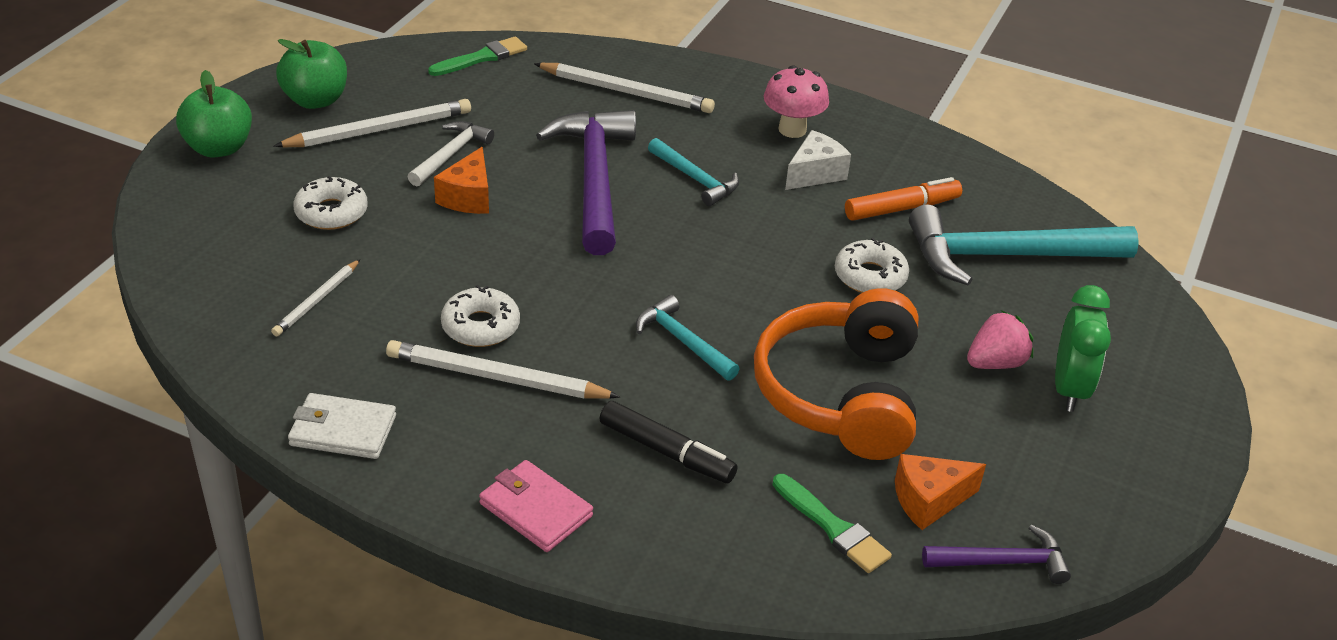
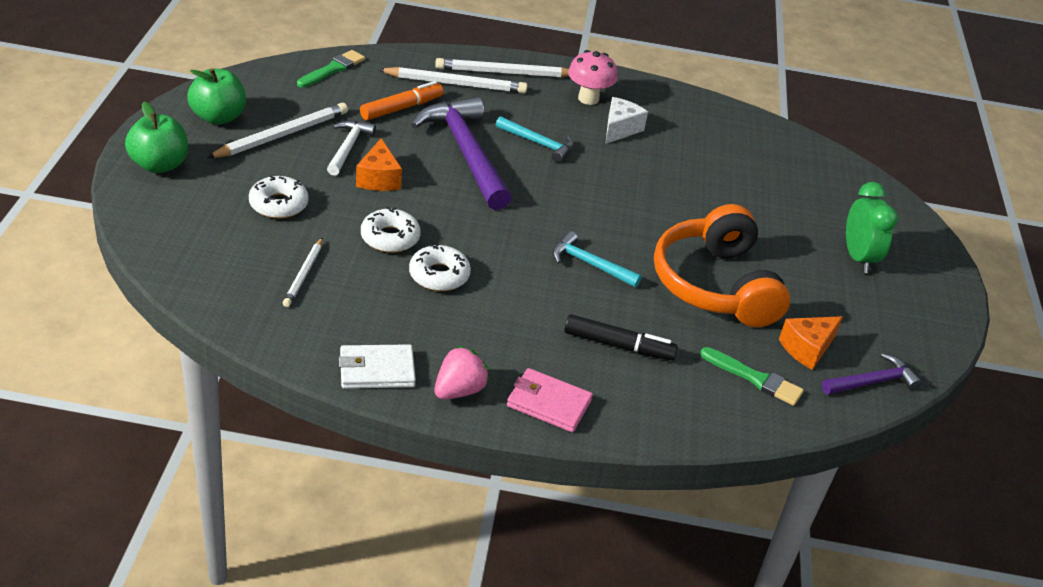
camera: 20 degrees left, 0 degrees up
white pencil [386,340,620,399] -> white pencil moved to [435,58,569,78]
white donut [835,238,909,293] -> white donut moved to [361,207,421,253]
orange marker [845,177,962,221] -> orange marker moved to [360,81,444,120]
turquoise hammer [909,204,1139,285] -> none
pink strawberry [967,310,1033,369] -> pink strawberry moved to [434,345,490,400]

